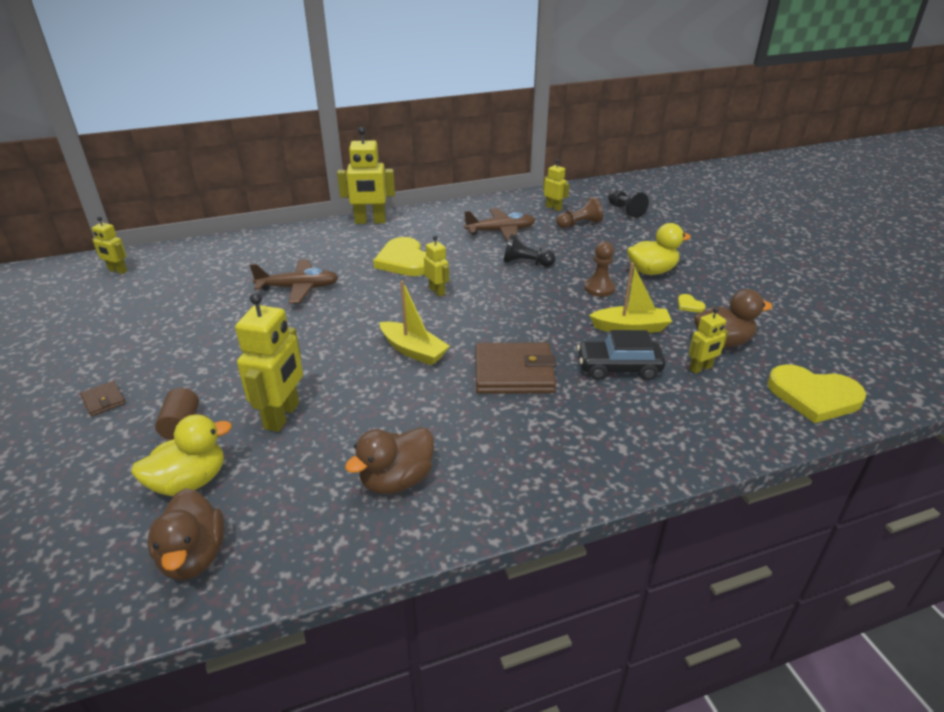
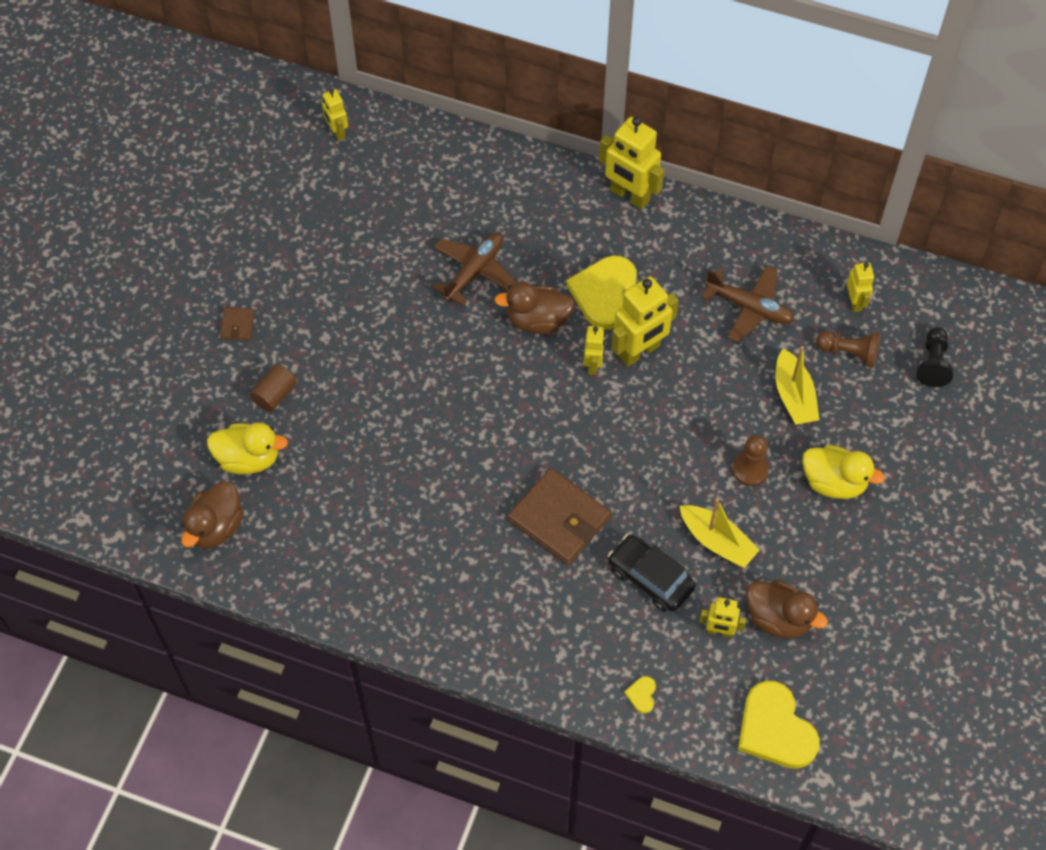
camera: 40 degrees right, 25 degrees up
yellow robot [235,293,303,432] -> yellow robot moved to [611,276,679,366]
brown plane [250,259,339,303] -> brown plane turned 90 degrees counterclockwise [432,232,517,306]
brown duck [345,427,434,494] -> brown duck moved to [494,282,574,334]
yellow boat [380,281,450,365] -> yellow boat moved to [776,346,820,425]
black pawn [504,234,556,267] -> none
yellow heart [678,294,706,313] -> yellow heart moved to [624,676,656,714]

